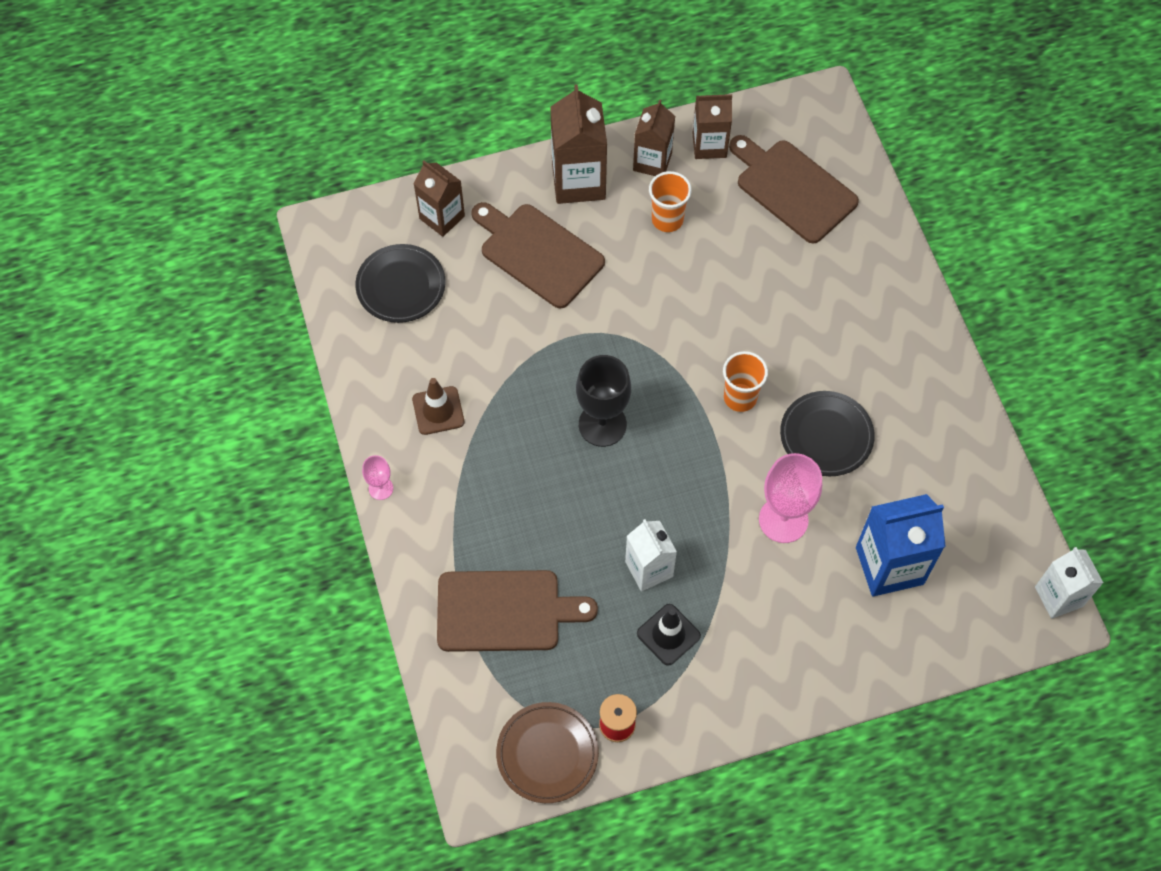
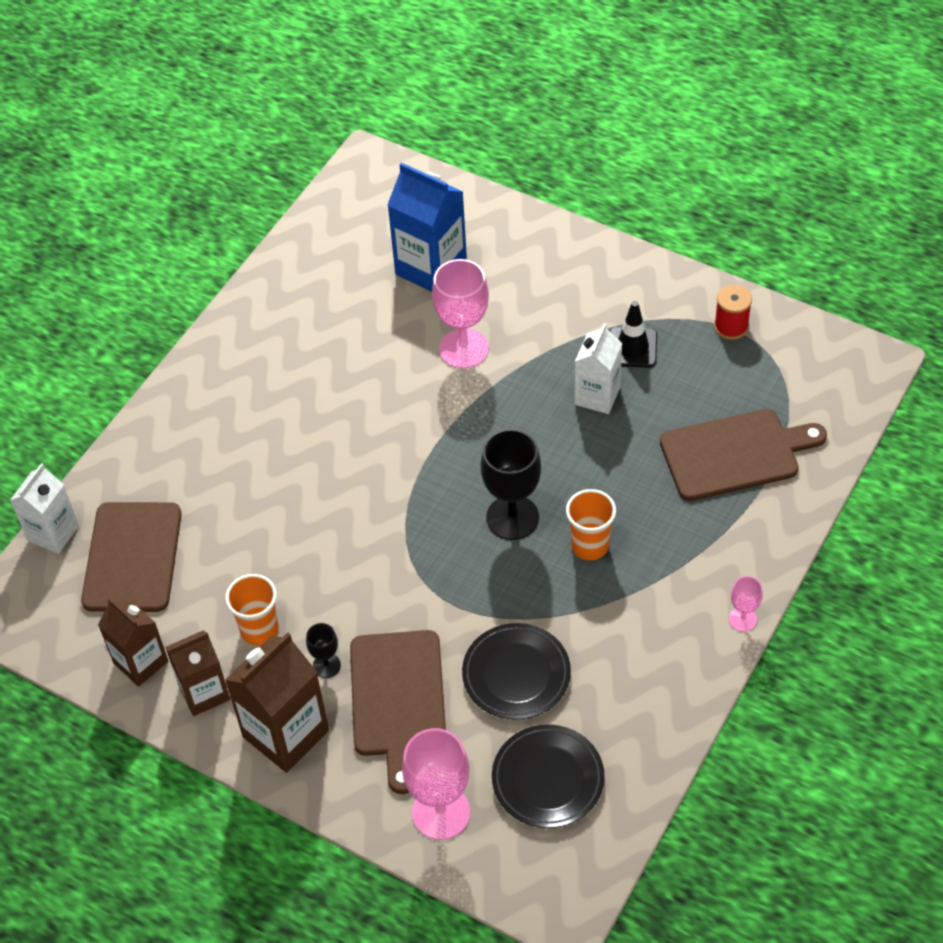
camera: 130 degrees left, 10 degrees down
brown traffic cone [412,378,464,435] -> none
brown carton [414,161,465,237] -> pink goblet [402,728,470,840]
brown cutting board [437,570,598,652] -> brown cutting board turned 120 degrees clockwise [660,409,827,501]
brown plate [496,702,599,803] -> none
orange cup [723,351,768,412] -> orange cup moved to [566,489,616,560]
black plate [780,391,875,476] -> black plate moved to [462,623,571,720]
white carton [1035,547,1103,619] -> white carton moved to [10,463,79,554]
none -> black goblet [306,623,341,678]

